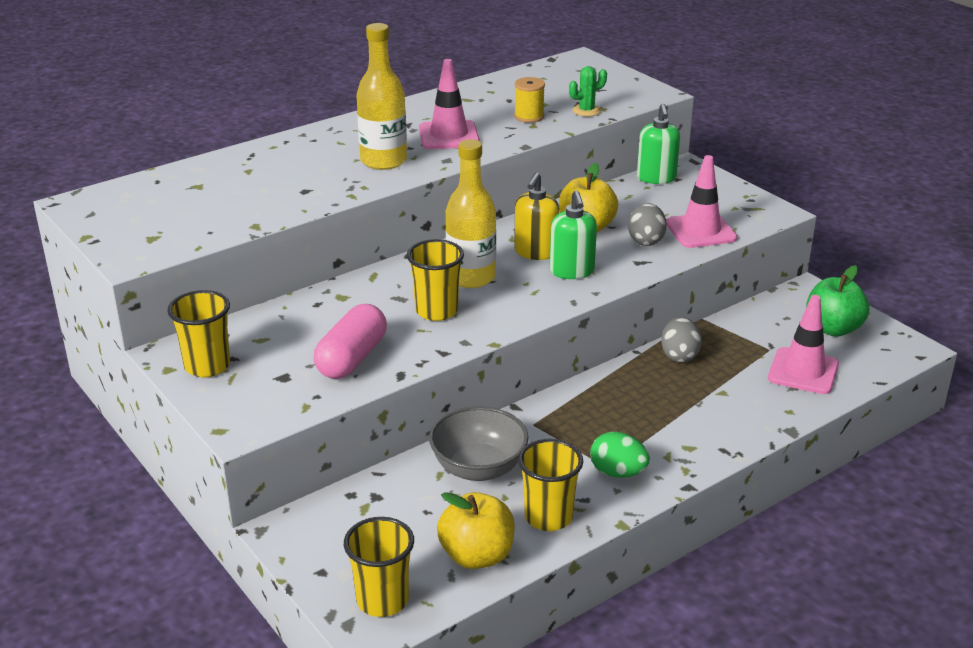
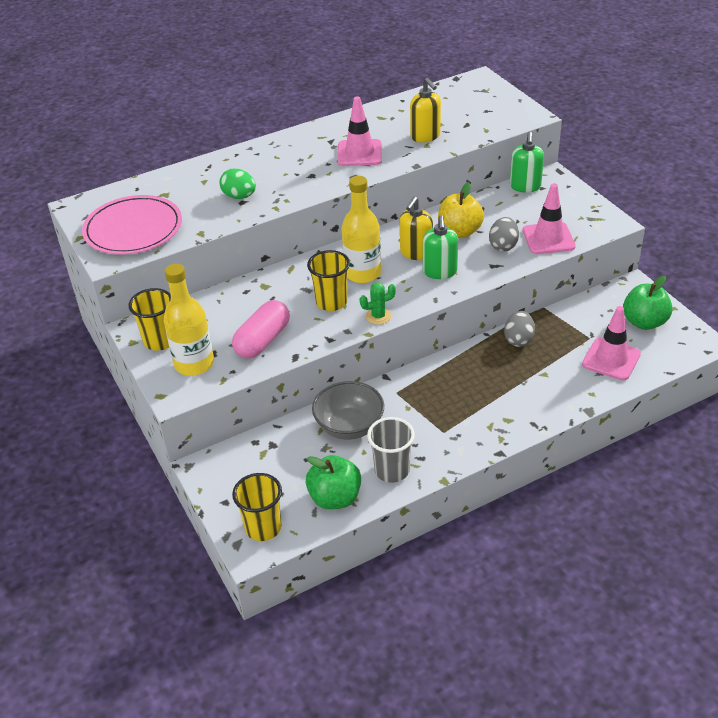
camera: 10 degrees right, 10 degrees up
yellow bottle [357,23,407,170] -> yellow bottle moved to [164,264,214,376]
yellow apple [437,492,515,569] -> green apple [306,455,361,509]
yellow spool [514,77,545,123] -> yellow soap dispenser [410,78,441,142]
yellow cup [518,439,583,531] -> grey cup [367,417,415,483]
green cactus [569,66,607,116] -> green cactus moved to [360,282,396,325]
green egg [590,432,650,478] -> green egg moved to [220,168,256,199]
none -> pink plate [82,195,182,255]

